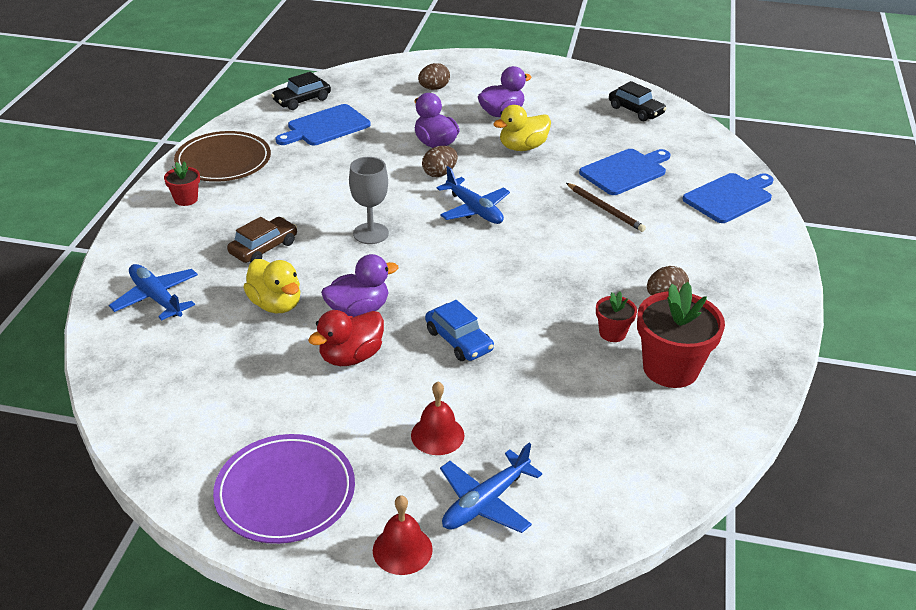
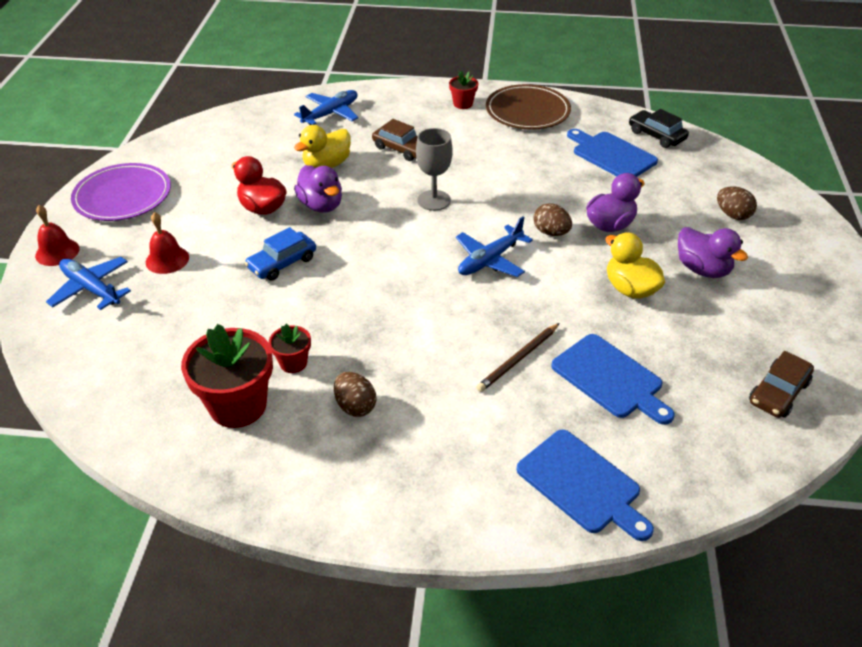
camera: 85 degrees right, 5 degrees up
black car [609,81,667,121] -> brown car [749,351,814,418]

